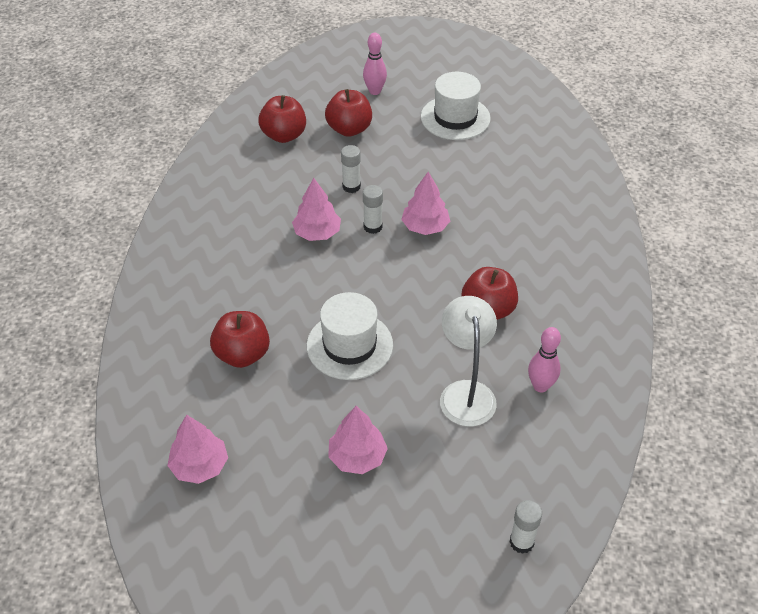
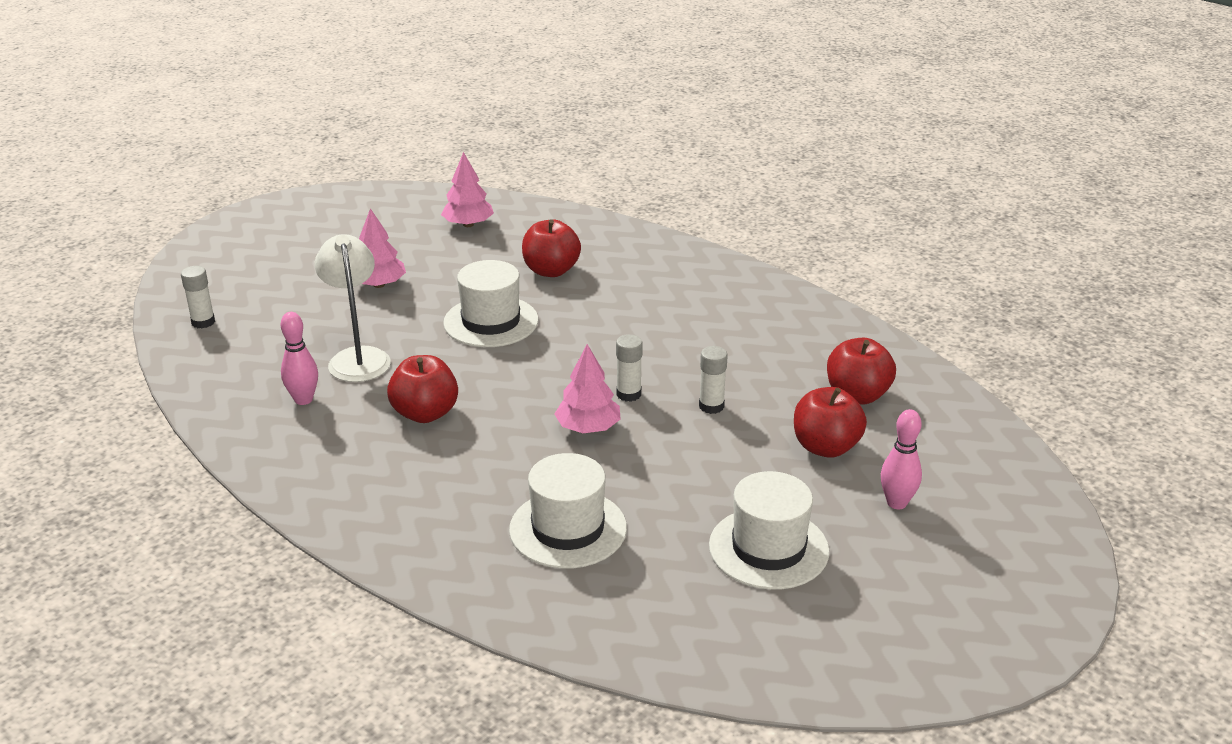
camera: 125 degrees right, 15 degrees down
pink tree [292,178,341,241] -> none
white lamp [440,296,497,427] -> white lamp turned 135 degrees counterclockwise [315,234,391,382]
none -> white hat [509,453,627,569]

